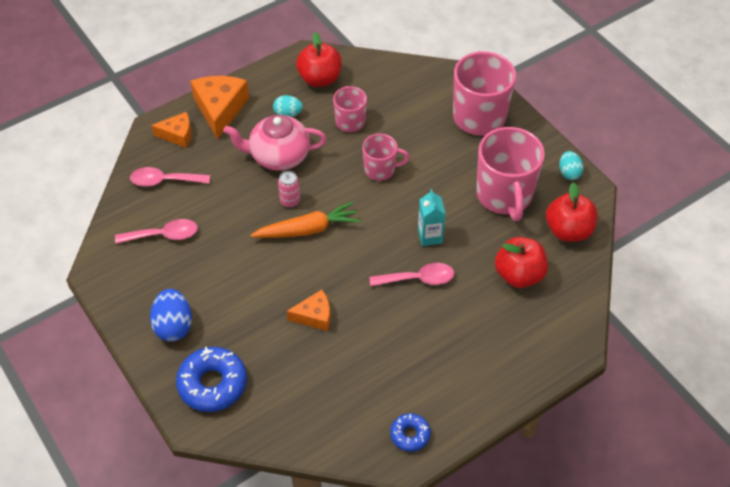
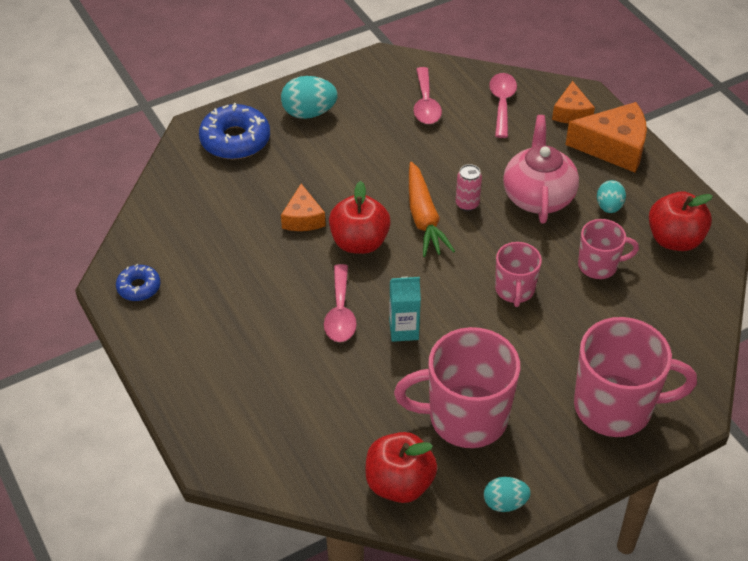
camera: 95 degrees right, 5 degrees down
blue egg [150,289,192,341] -> turquoise egg [281,76,338,119]
red apple [495,237,548,288] -> red apple moved to [329,181,391,254]

